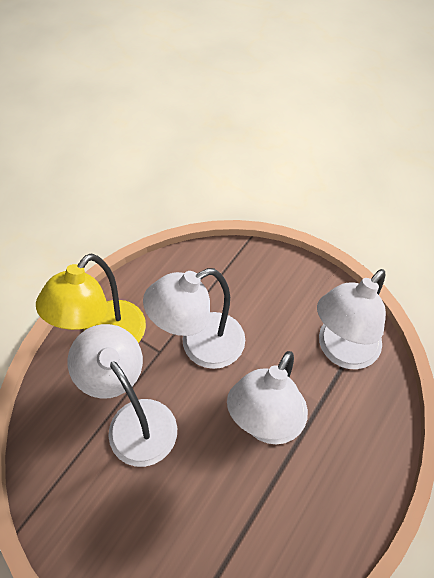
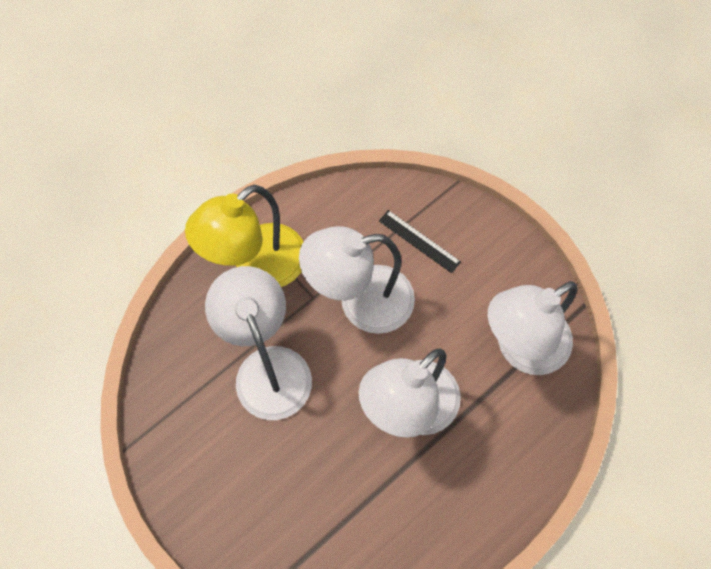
camera: 15 degrees right, 10 degrees up
none -> black ruler [379,210,461,273]

